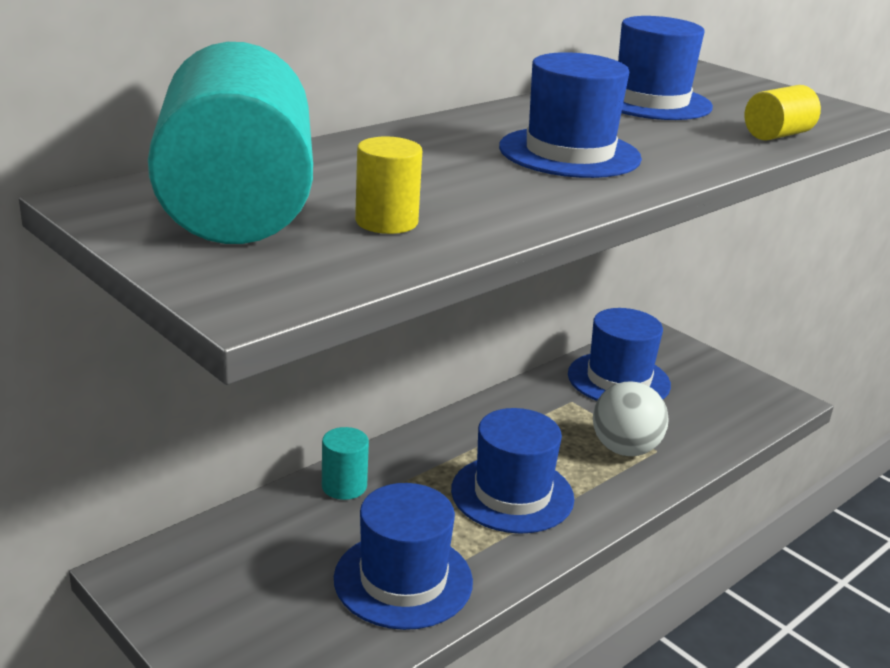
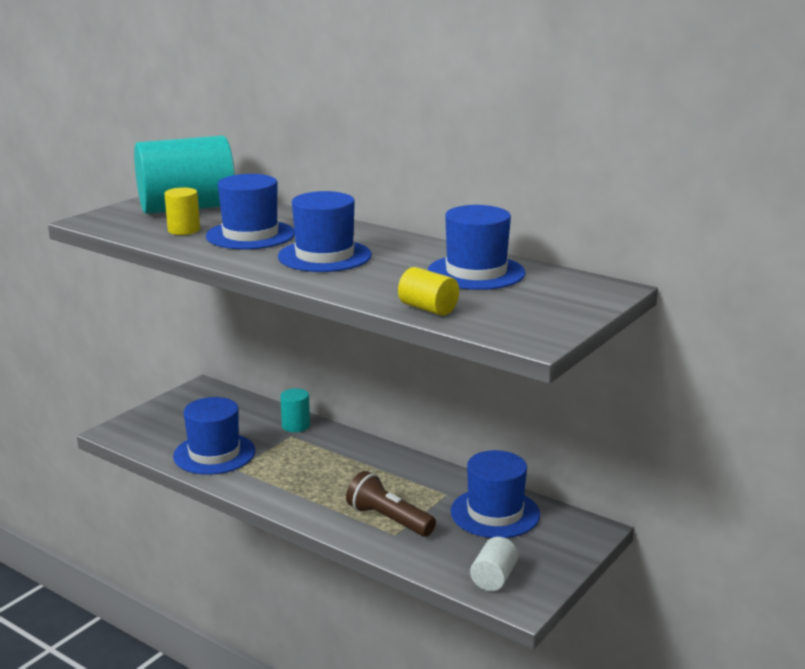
camera: 80 degrees right, 5 degrees down
blue hat [451,408,574,534] -> blue hat moved to [206,174,295,249]
white ball [593,381,669,456] -> brown flashlight [346,471,436,536]
none -> white cylinder [470,537,518,591]

